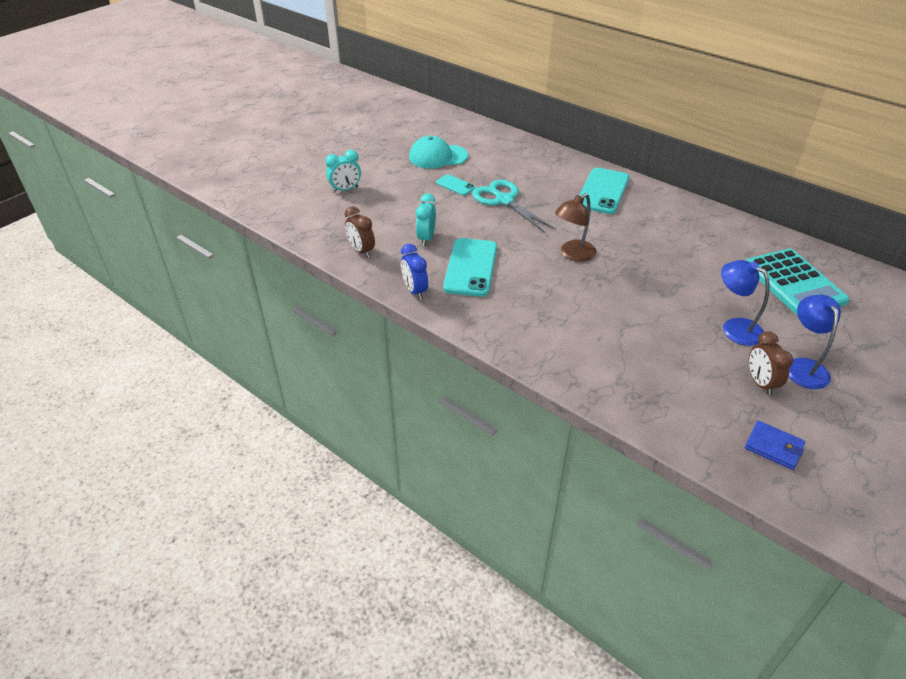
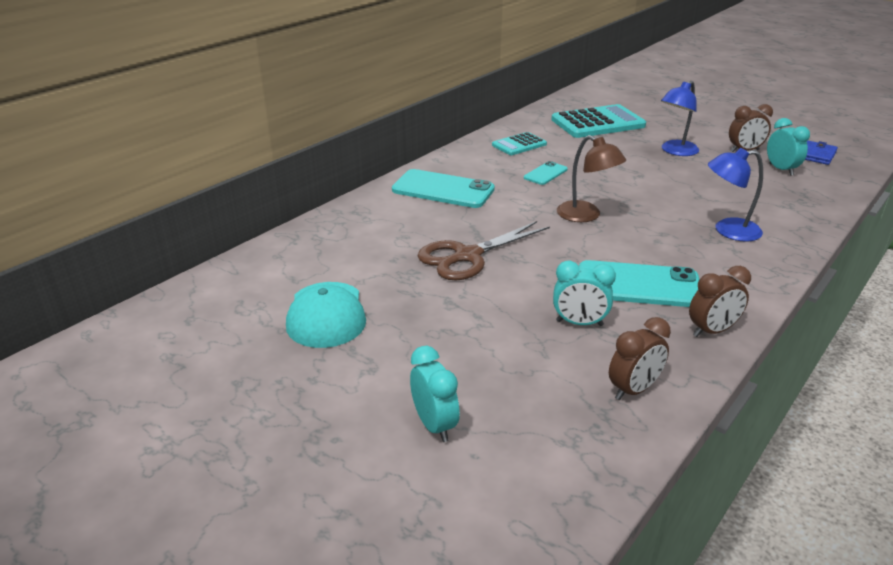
camera: 90 degrees left, 10 degrees down
blue clock [401,244,428,300] -> brown clock [689,266,751,337]
turquoise phone [436,174,476,196] -> turquoise phone moved to [524,161,568,185]
turquoise scissors [472,180,556,233] -> brown scissors [417,221,550,281]
blue lamp [789,295,841,389] -> blue lamp moved to [708,148,763,242]
none -> turquoise calculator [492,132,547,155]
none -> turquoise clock [767,118,810,176]

